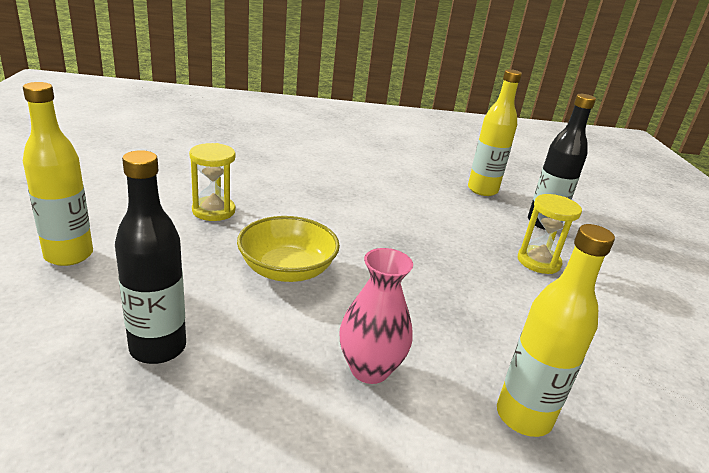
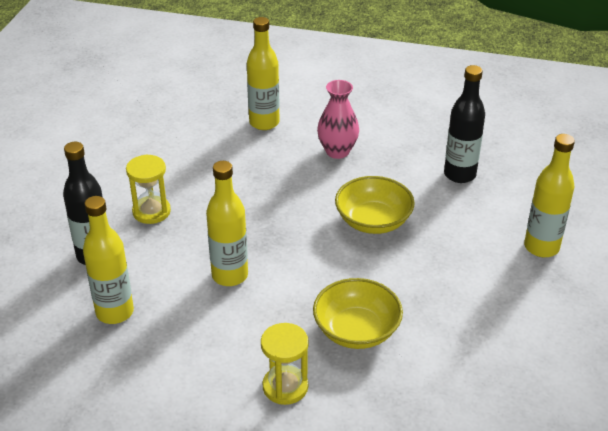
camera: 160 degrees left, 10 degrees up
yellow hourglass [189,143,235,221] -> yellow hourglass moved to [261,323,309,405]
none -> yellow bottle [206,161,248,286]
none -> yellow bowl [313,278,403,349]

